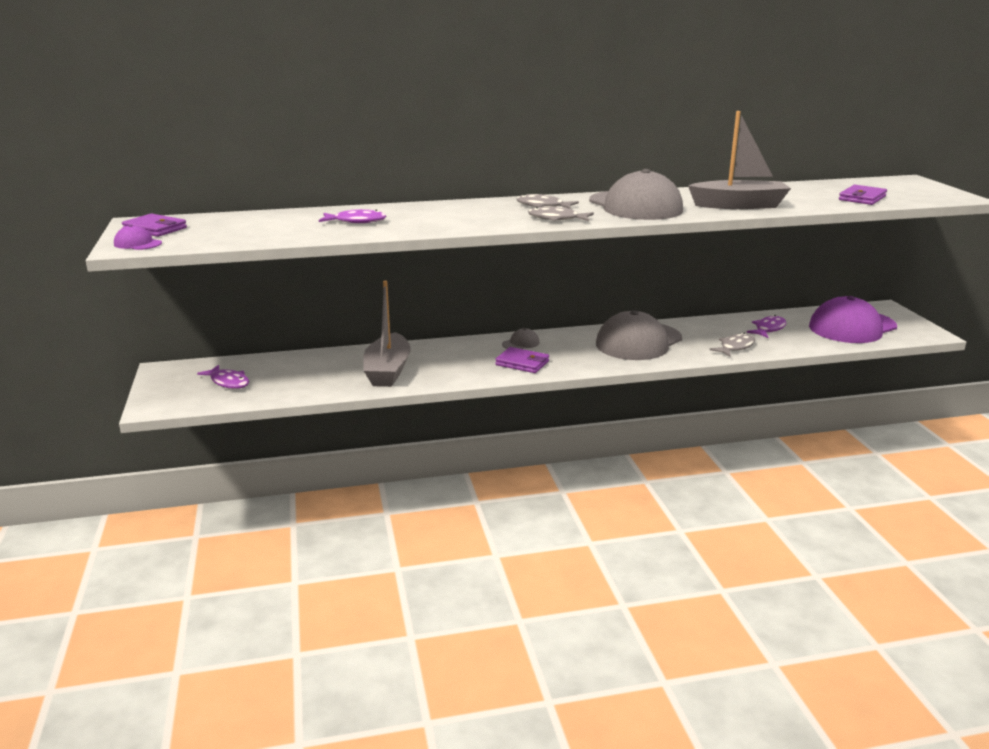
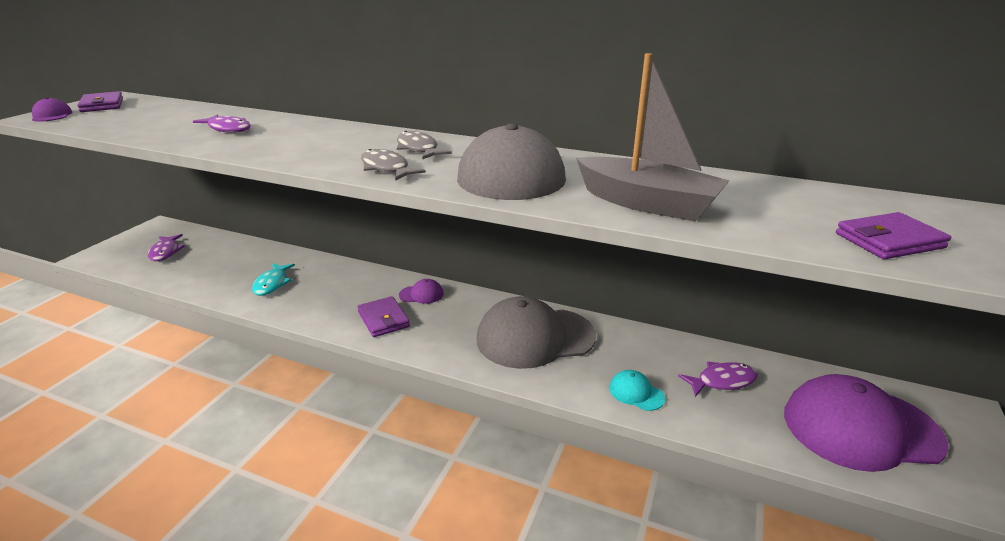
camera: 35 degrees right, 5 degrees up
grey boat [363,281,411,387] -> turquoise fish [252,263,295,296]
grey cap [502,328,539,349] -> purple cap [399,279,444,304]
grey fish [710,333,755,357] -> turquoise cap [609,370,665,411]

